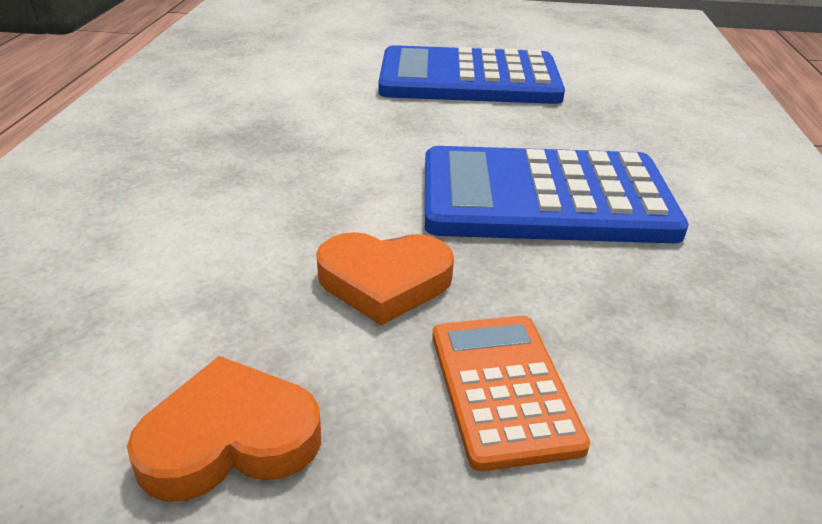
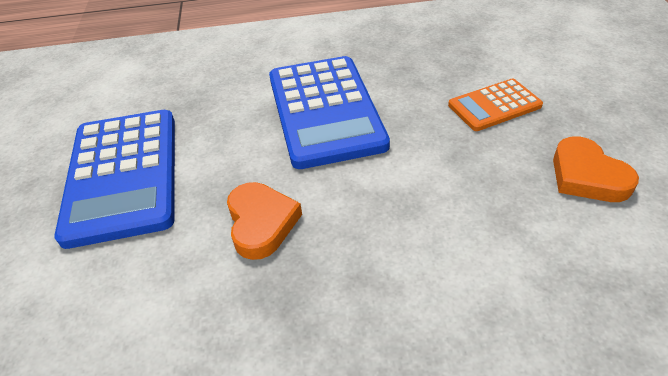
camera: 100 degrees left, 10 degrees up
orange heart [316,232,454,325] -> orange heart moved to [227,182,302,260]

